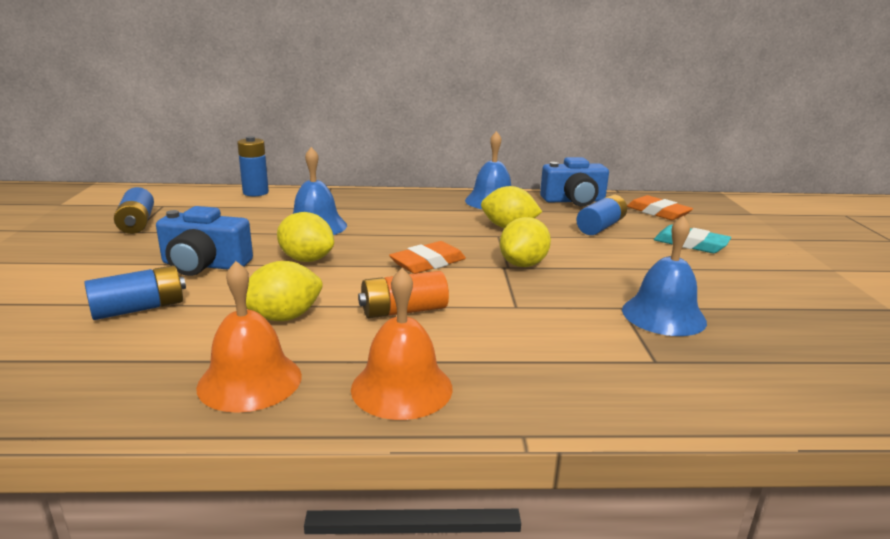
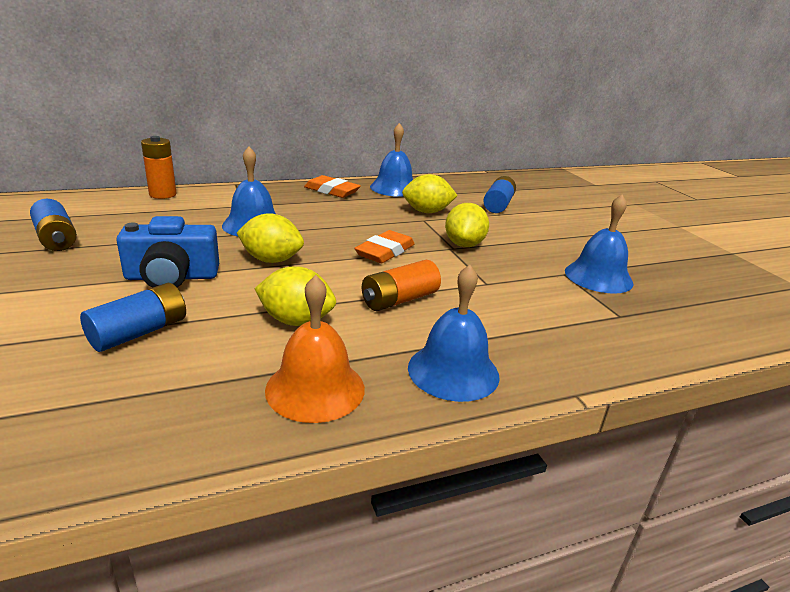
camera: 20 degrees left, 5 degrees up
blue battery [237,136,269,196] -> orange battery [141,136,177,199]
yellow lemon [246,261,323,321] -> yellow lemon turned 60 degrees clockwise [255,266,336,326]
orange bell [351,268,453,420] -> blue bell [408,265,500,402]
blue camera [540,157,609,207] -> none
orange eraser [627,195,693,220] -> orange eraser moved to [304,175,361,198]
turquoise eraser [654,225,731,253] -> none

